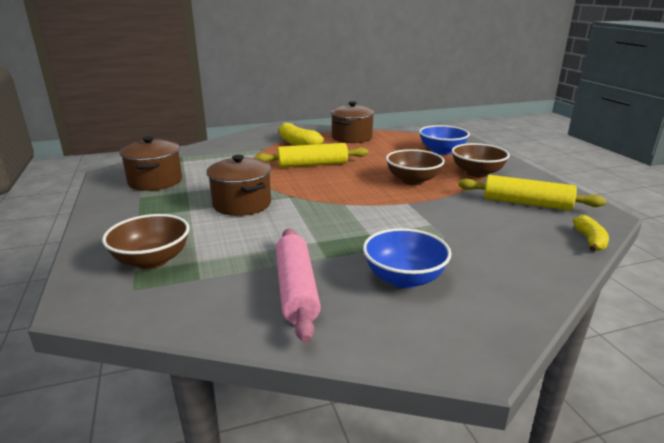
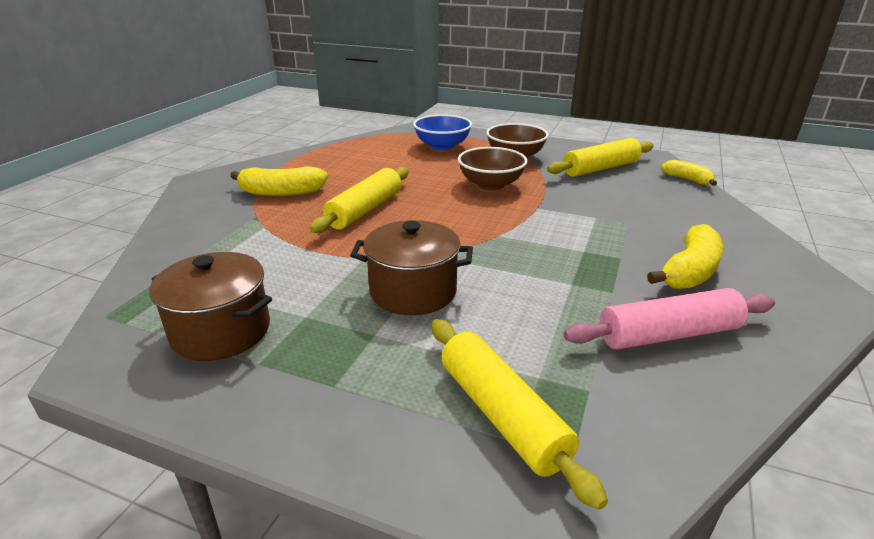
camera: 50 degrees left, 5 degrees up
brown bowl [102,214,190,269] -> yellow rolling pin [432,319,608,510]
pink rolling pin [275,228,321,342] -> pink rolling pin turned 45 degrees counterclockwise [564,288,775,349]
brown pot [330,101,375,143] -> none
blue bowl [363,228,452,288] -> yellow banana [647,224,723,289]

